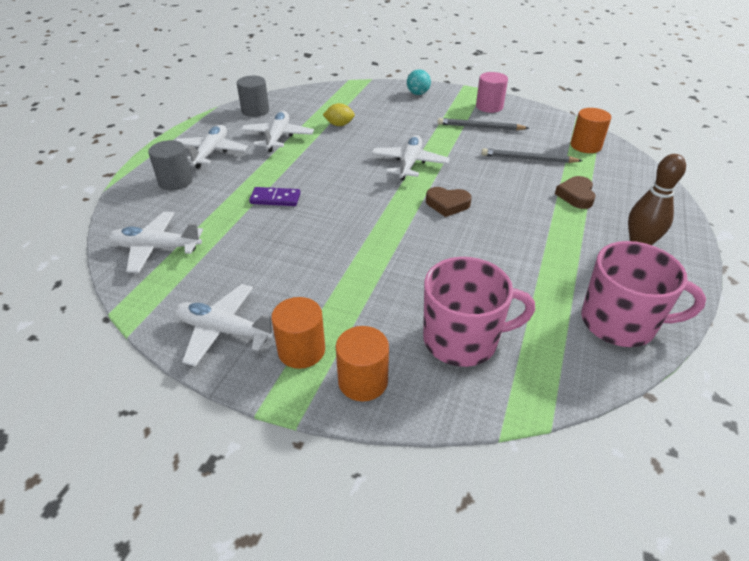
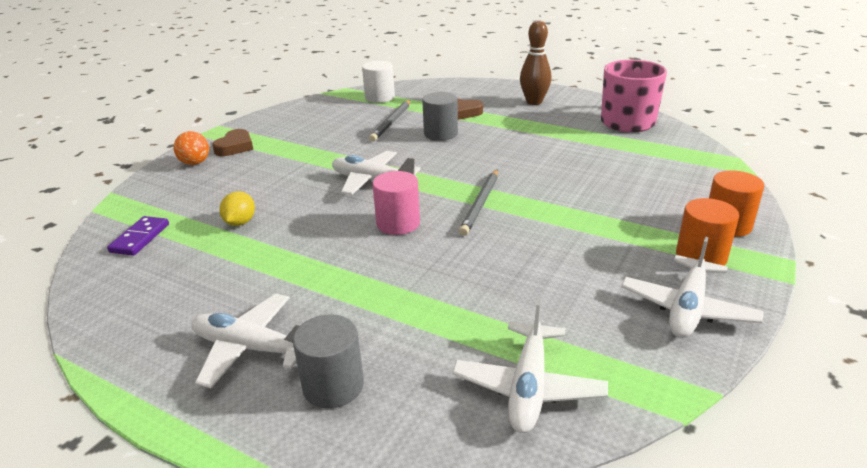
camera: 80 degrees left, 10 degrees down
grey cylinder [237,76,269,117] -> grey cylinder moved to [422,92,458,141]
white plane [241,111,314,152] -> none
purple domino [249,187,300,206] -> purple domino moved to [107,216,169,256]
turquoise ball [407,69,431,95] -> orange ball [173,131,209,165]
pink mug [423,257,535,367] -> none
brown heart [426,187,472,217] -> brown heart moved to [212,129,253,156]
grey pencil [438,118,529,130] -> grey pencil moved to [459,170,498,236]
pink cylinder [476,72,508,113] -> pink cylinder moved to [373,171,420,235]
orange cylinder [570,108,611,153] -> white cylinder [362,61,395,103]

